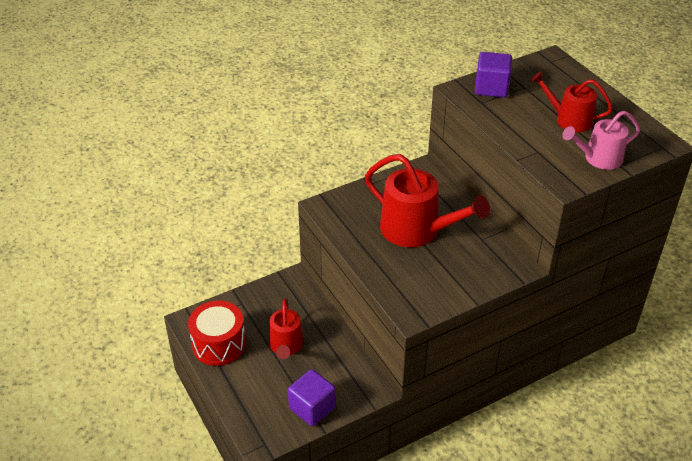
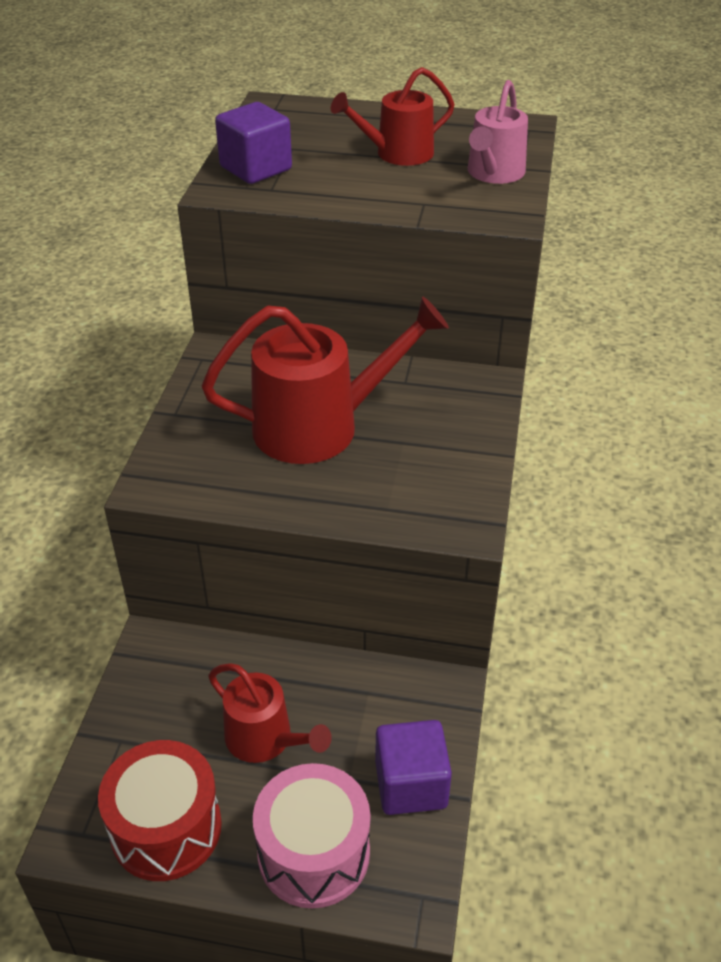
camera: 50 degrees left, 0 degrees up
none -> pink drum [253,763,370,909]

